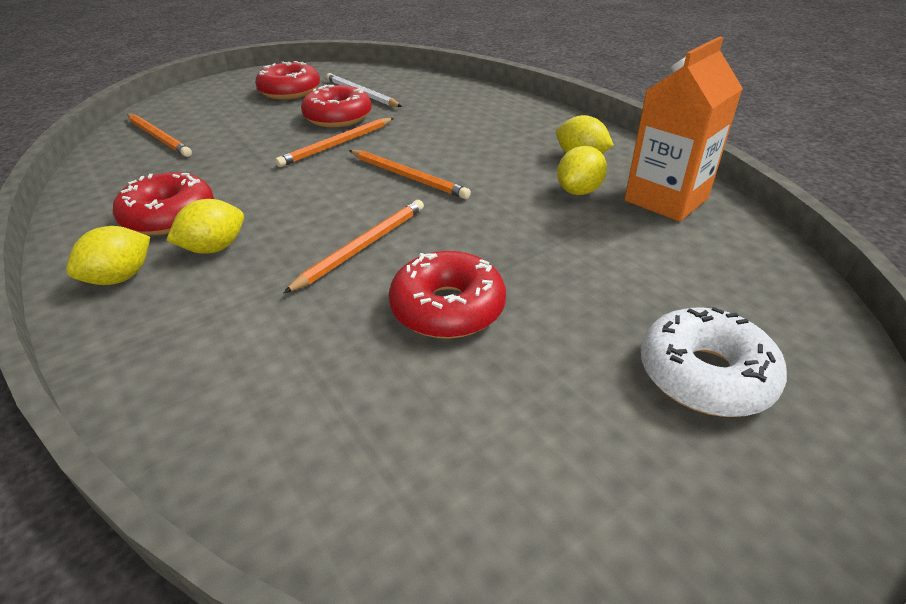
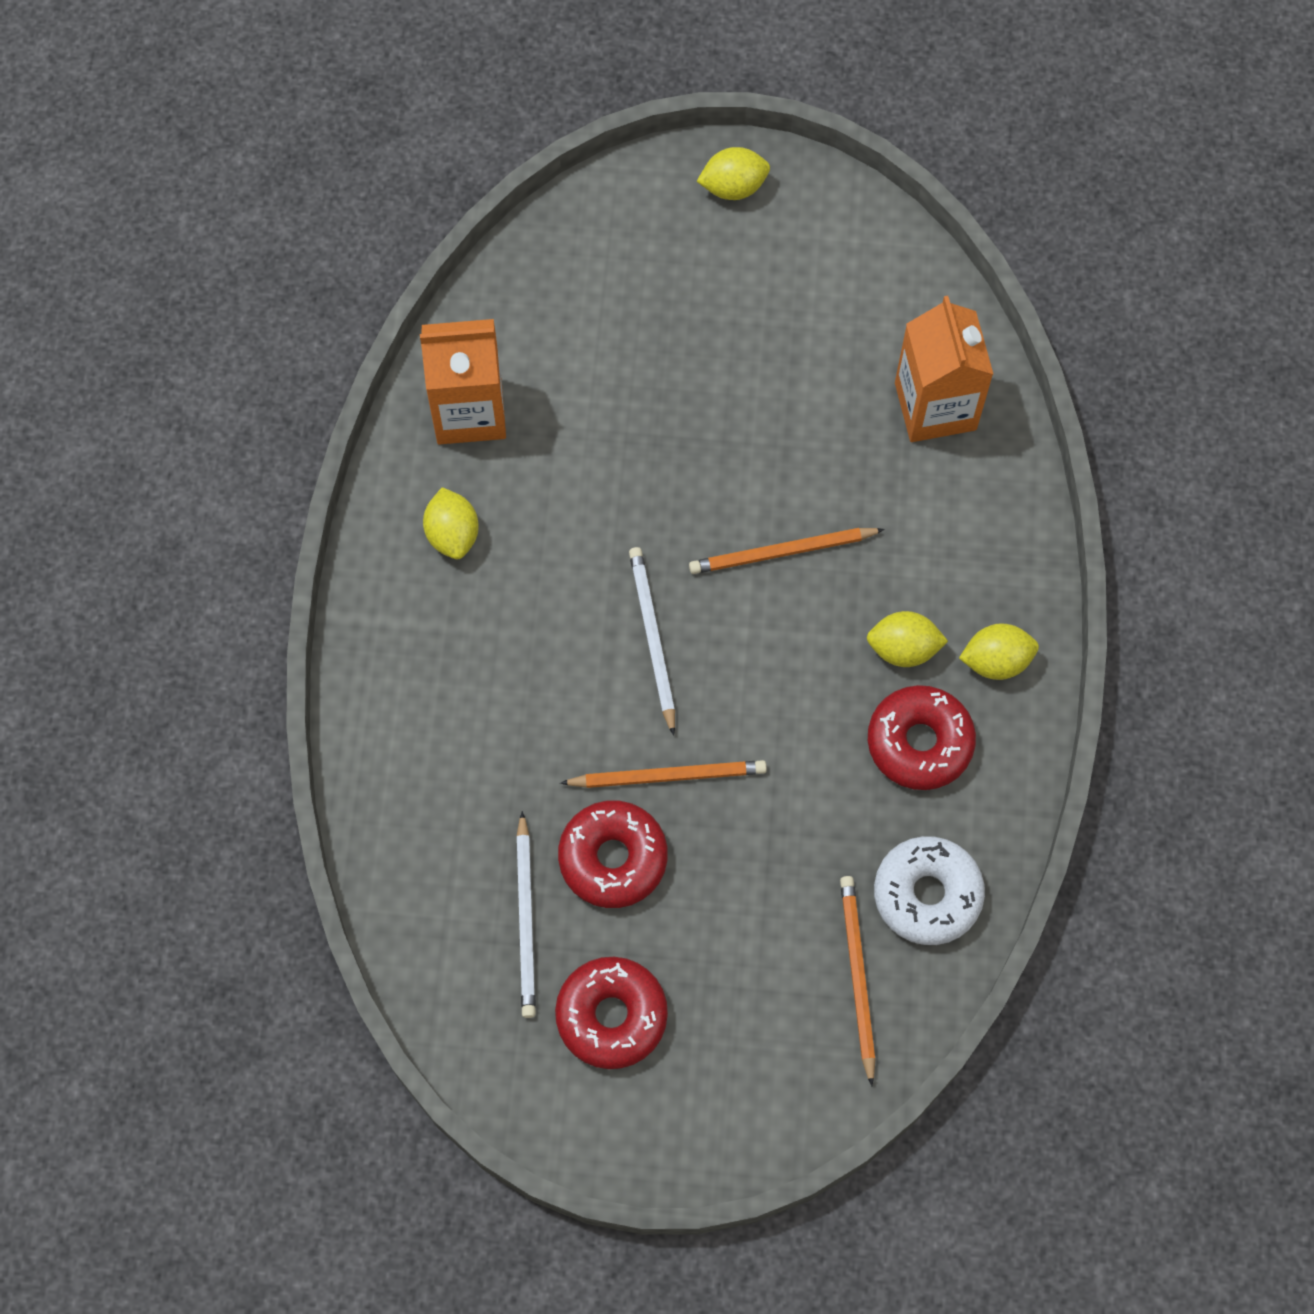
camera: 140 degrees left, 30 degrees up
orange pencil [349,150,471,199] -> white pencil [629,547,675,736]
red donut [389,251,506,339] -> none
yellow lemon [557,146,607,195] -> yellow lemon moved to [697,147,770,200]
white donut [641,307,787,417] -> white donut moved to [874,836,985,945]
none -> orange carton [895,296,993,442]

